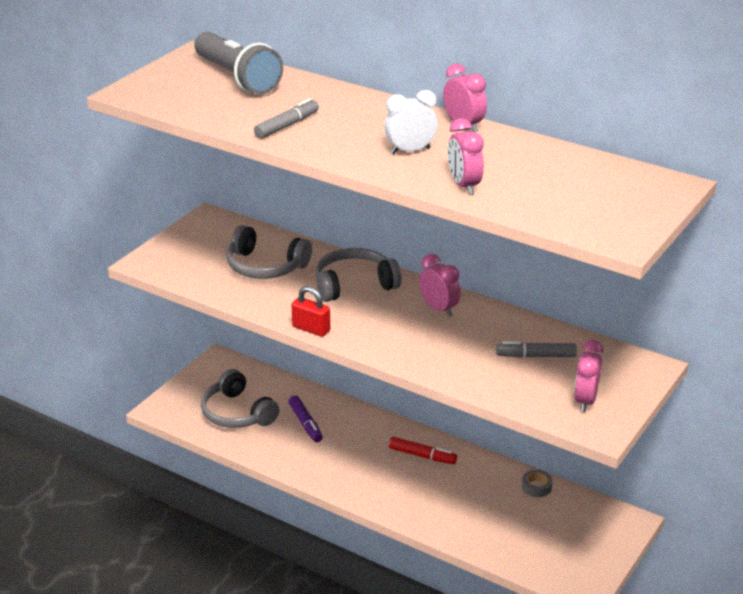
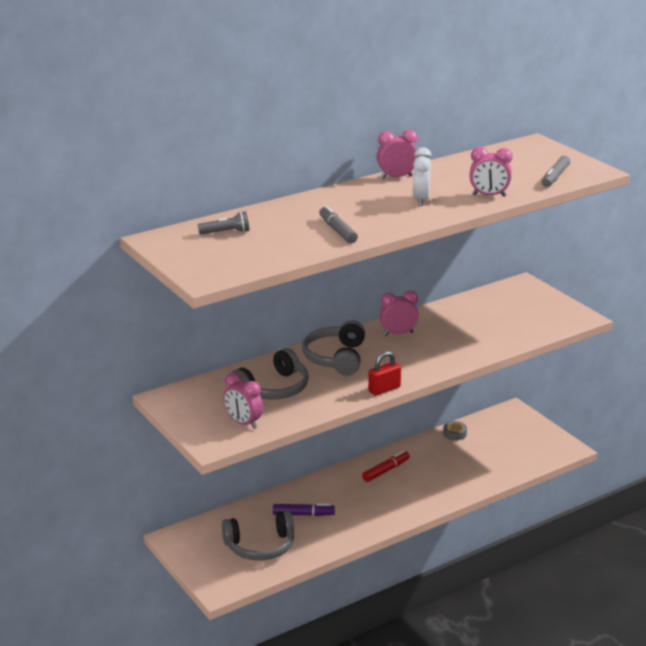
camera: 65 degrees left, 5 degrees down
grey flashlight [194,32,283,94] -> grey flashlight [198,211,249,234], size x0.46
grey marker [496,341,577,358] -> grey marker moved to [542,156,570,187]
pink clock [574,340,603,412] -> pink clock moved to [223,373,263,429]

